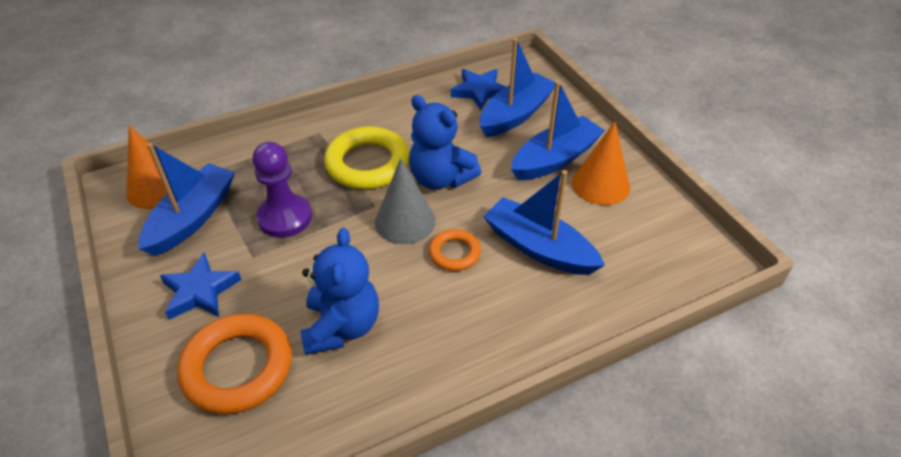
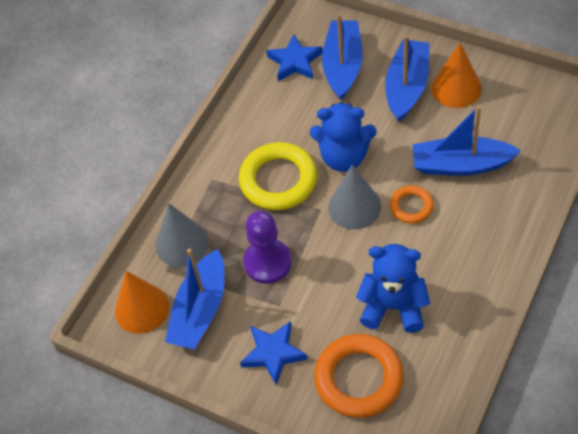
camera: 30 degrees left, 10 degrees up
blue boat [138,143,235,256] -> blue boat turned 150 degrees counterclockwise [165,249,225,350]
blue teddy bear [301,228,379,355] -> blue teddy bear turned 45 degrees counterclockwise [356,244,430,333]
none -> grey cone [156,203,208,267]

